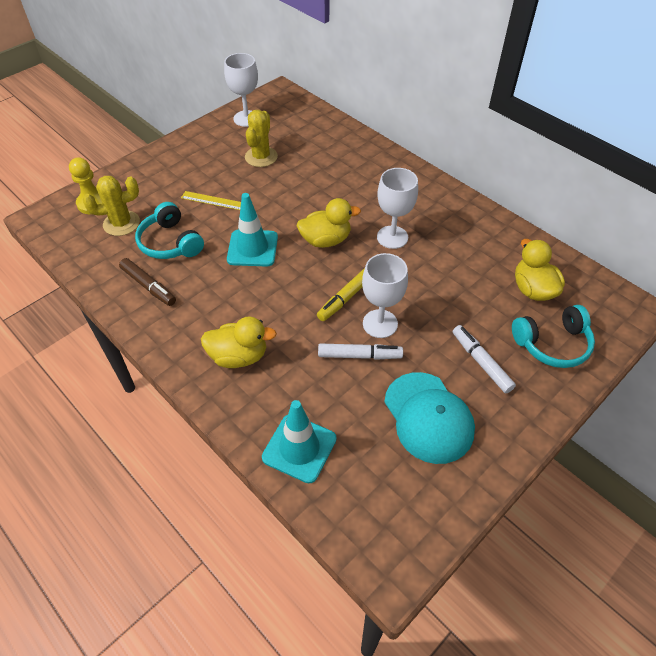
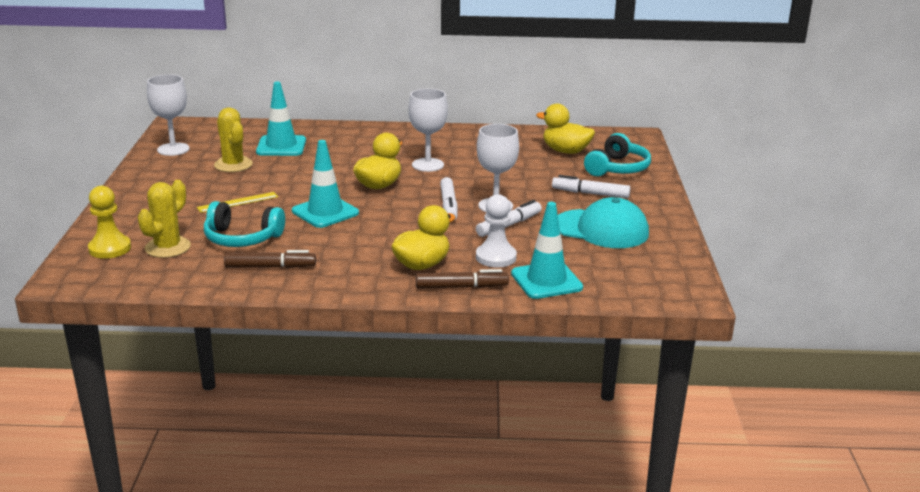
camera: 45 degrees left, 25 degrees down
yellow marker [317,268,365,321] -> white marker [440,177,458,220]
none -> turquoise traffic cone [256,81,306,156]
none -> brown marker [416,269,509,289]
none -> white pawn [476,194,517,267]

